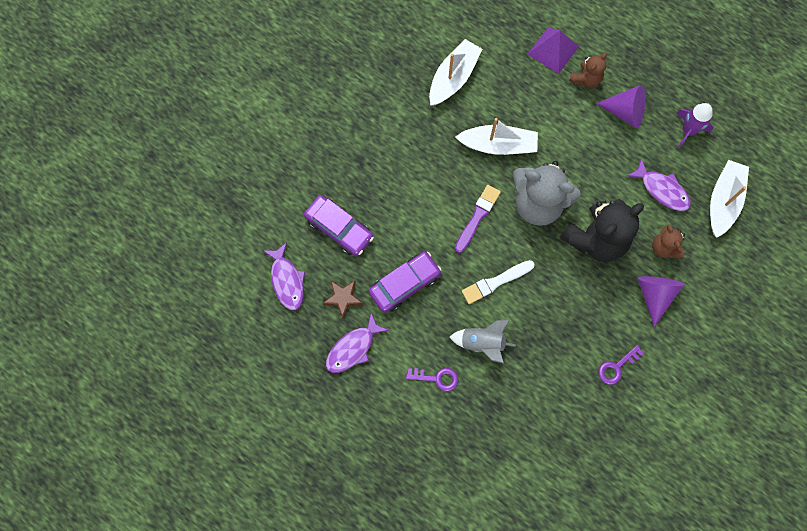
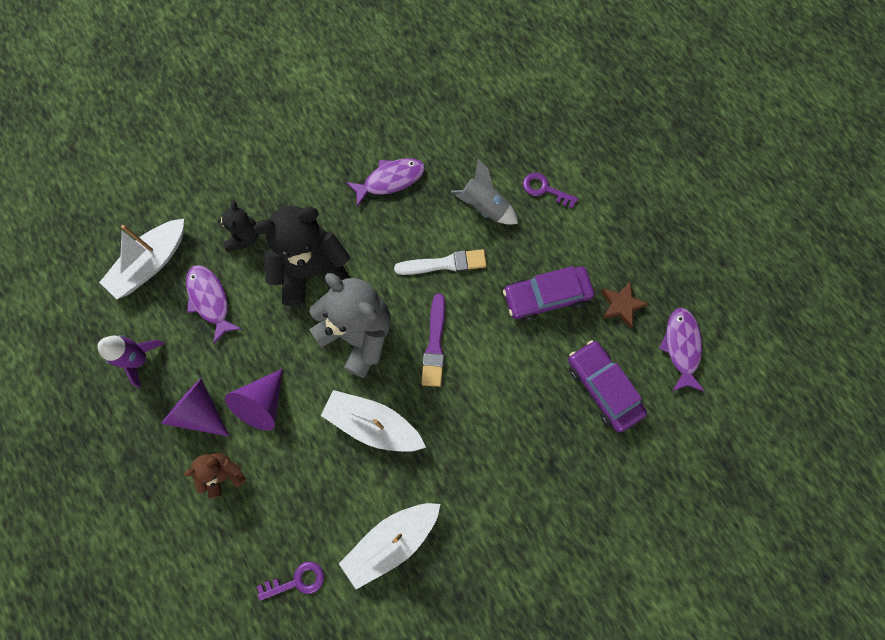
camera: 160 degrees left, 0 degrees up
purple fish [326,313,389,373] -> purple fish moved to [346,158,425,207]
purple brush [455,185,501,253] -> purple brush turned 45 degrees counterclockwise [421,294,445,387]
purple pyramid [528,27,579,74] -> none
purple key [598,345,644,385] -> purple key moved to [257,561,324,601]
purple cone [638,276,685,327] -> purple cone moved to [225,369,283,431]
brown teddy bear [652,225,685,259] -> black teddy bear [218,201,258,252]

